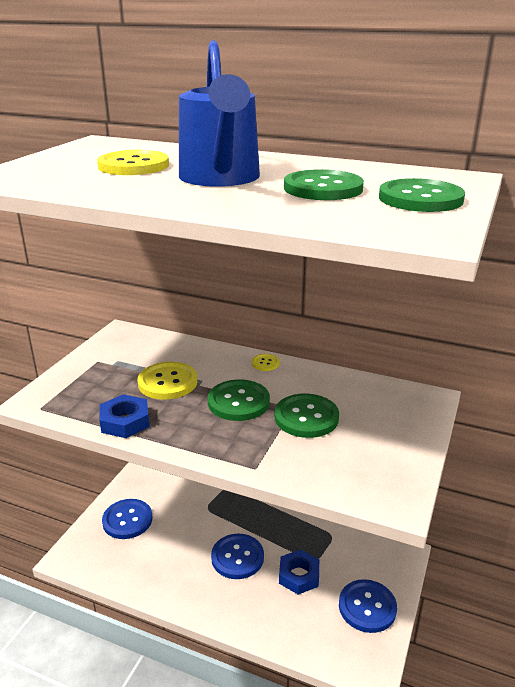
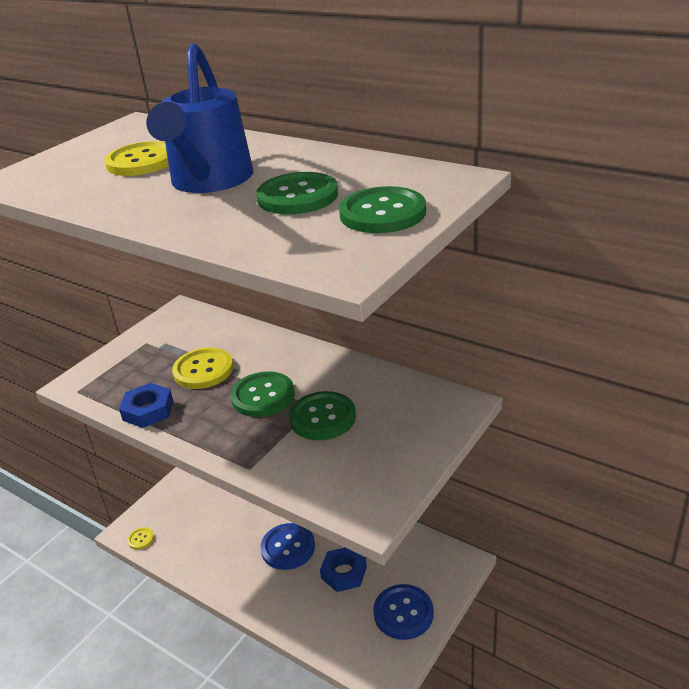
camera: 15 degrees right, 5 degrees up
blue button [102,499,152,539] -> none
yellow button [252,354,280,371] -> yellow button moved to [127,527,154,550]

